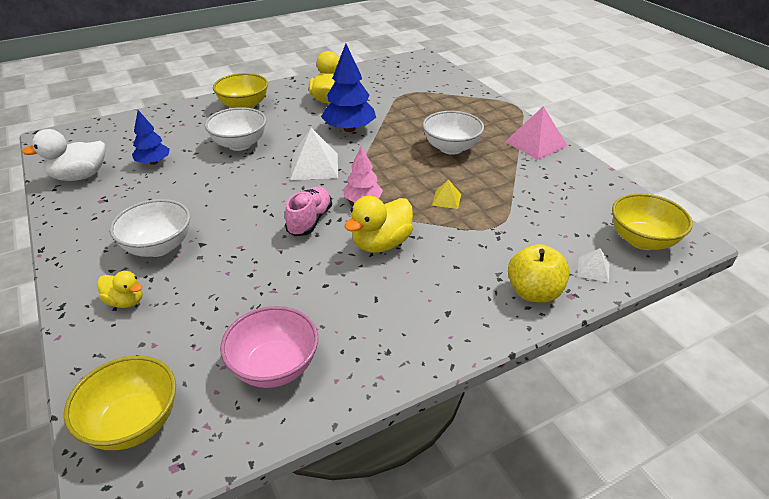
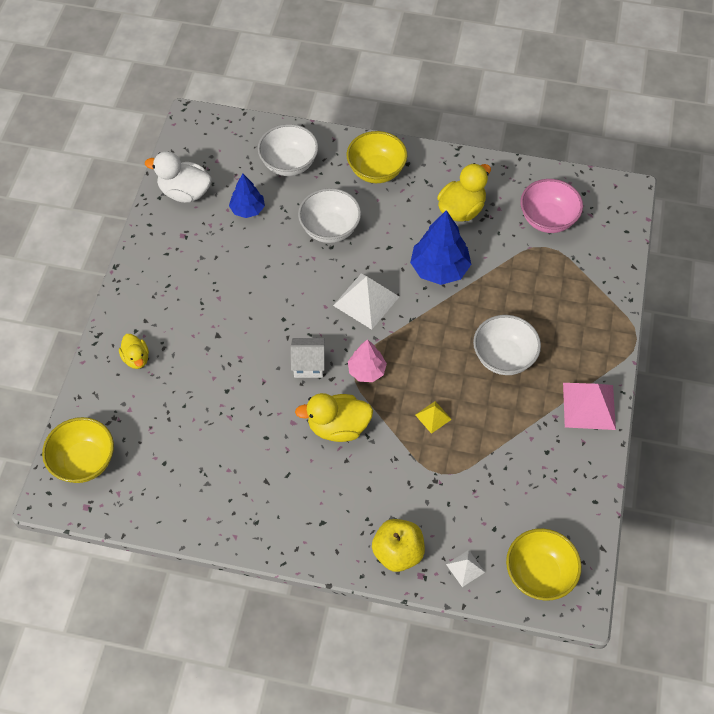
camera: 40 degrees right, 20 degrees up
white bowl [110,199,190,257] -> white bowl moved to [258,124,318,176]
pink bowl [220,306,318,388] -> pink bowl moved to [520,179,583,233]
pink shoe [285,187,332,236] -> white house [291,338,325,378]

